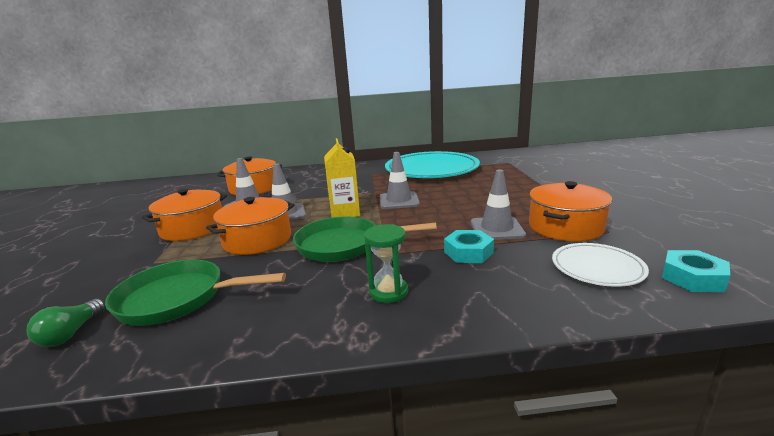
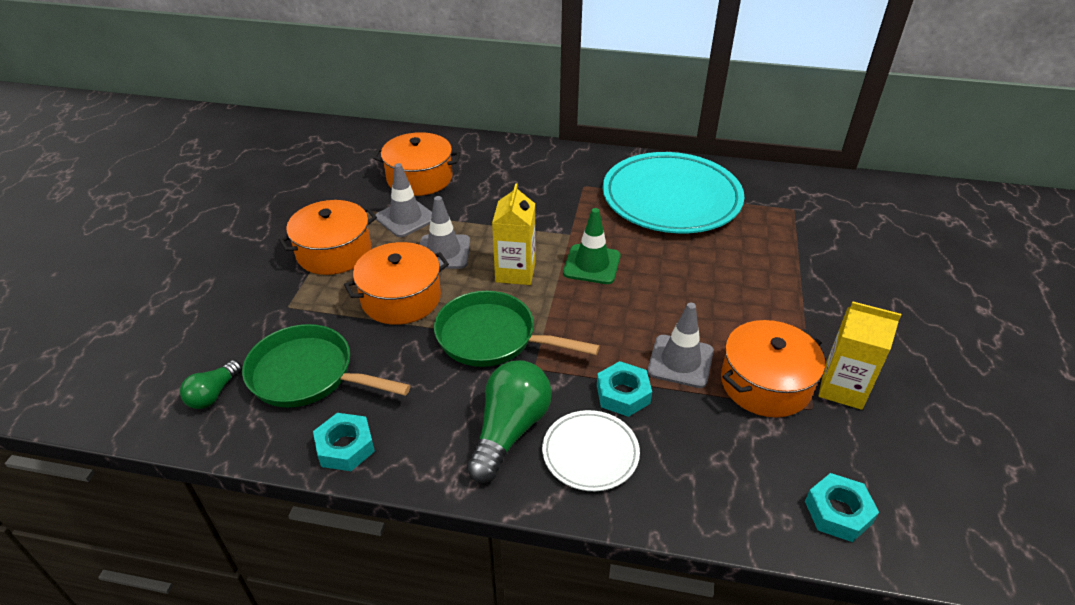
camera: 15 degrees right, 20 degrees up
green hourglass [364,224,408,303] -> green light bulb [467,360,552,483]
grey traffic cone [380,152,420,209] -> green traffic cone [563,208,621,284]
white plate [552,243,649,287] -> white plate moved to [542,410,640,491]
none -> turquoise nut [313,413,375,471]
none -> yellow carton [819,301,901,410]

